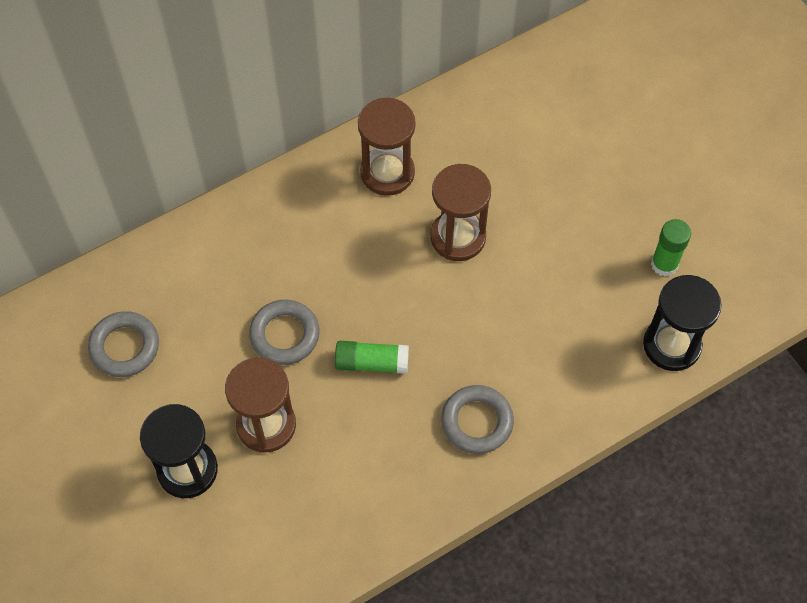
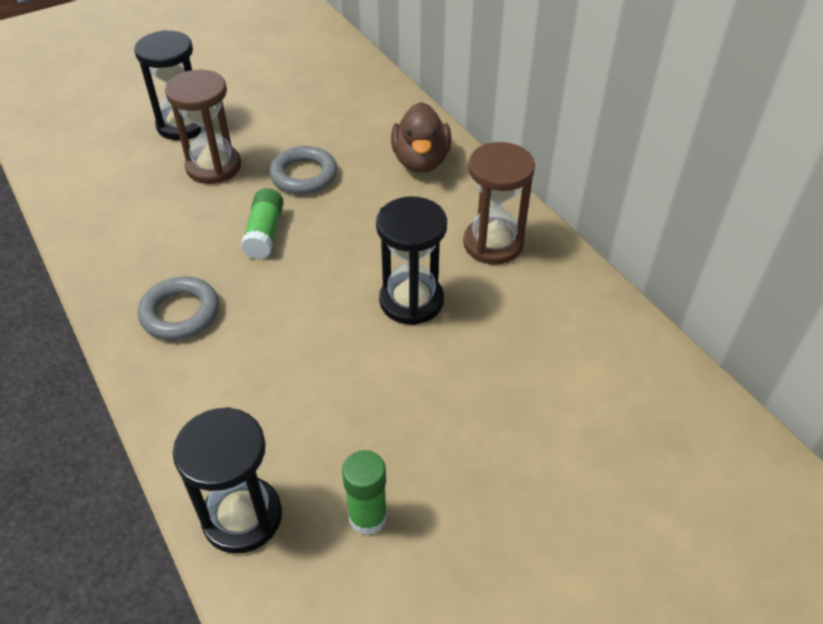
camera: 90 degrees right, 15 degrees down
grey ring [88,311,159,377] -> none
brown hourglass [430,164,491,261] -> black hourglass [376,196,447,325]
none -> brown duck [391,102,451,173]

